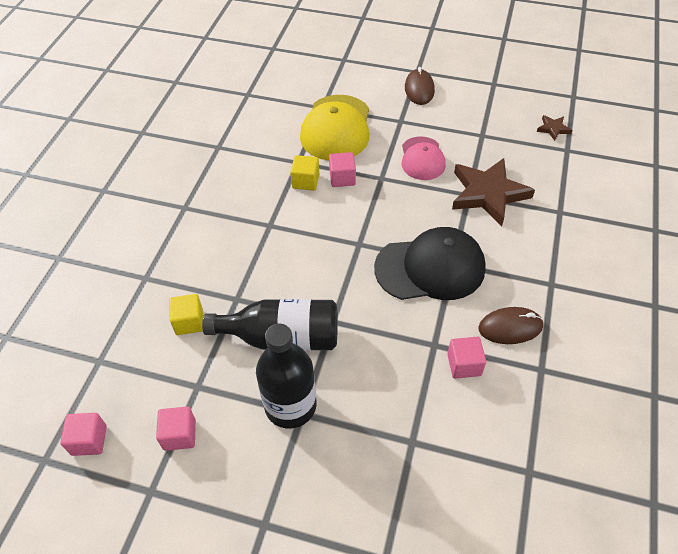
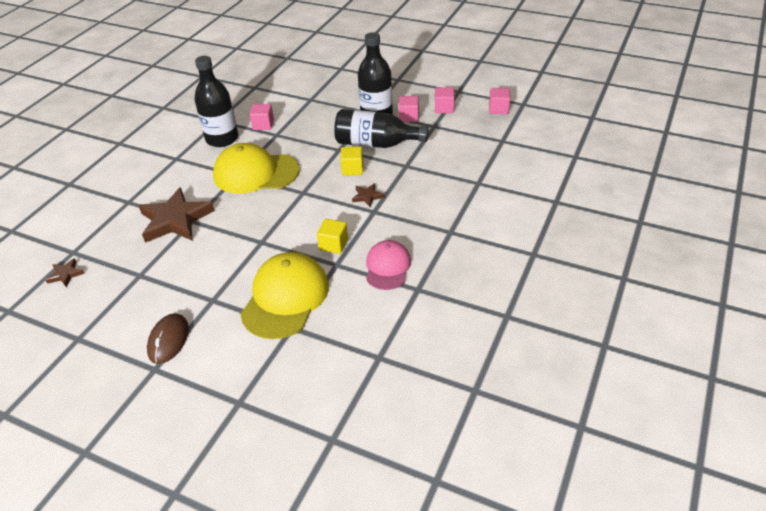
camera: 170 degrees left, 10 degrees down
yellow cube [169,294,203,335] -> yellow cube moved to [340,146,363,176]
pink cube [329,152,356,187] -> pink cube moved to [399,96,419,122]
black cap [374,227,486,300] -> yellow cap [213,143,300,194]
pink cap [402,136,446,180] -> pink cap moved to [366,240,411,290]
brown mouse [478,307,544,344] -> black bottle [195,56,238,147]
none -> brown star [352,183,385,207]

